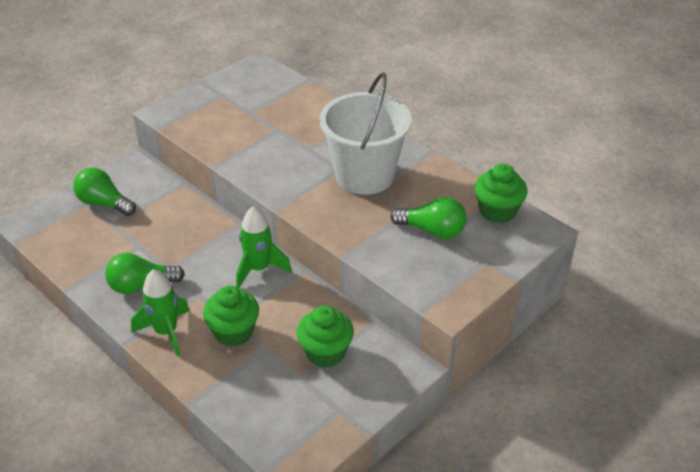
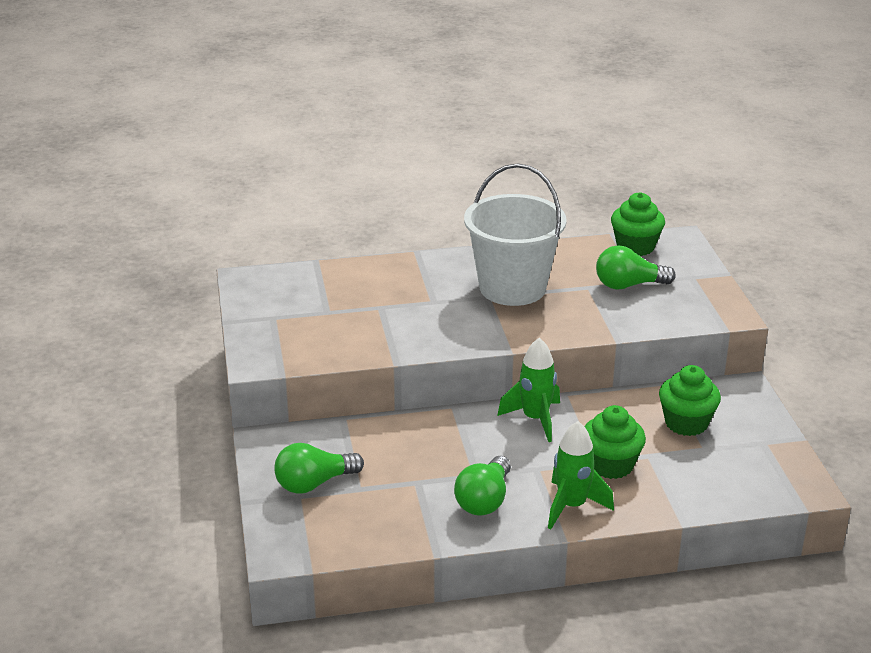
camera: 55 degrees left, 10 degrees down
green light bulb [390,197,467,239] -> green light bulb turned 150 degrees counterclockwise [596,245,676,289]

